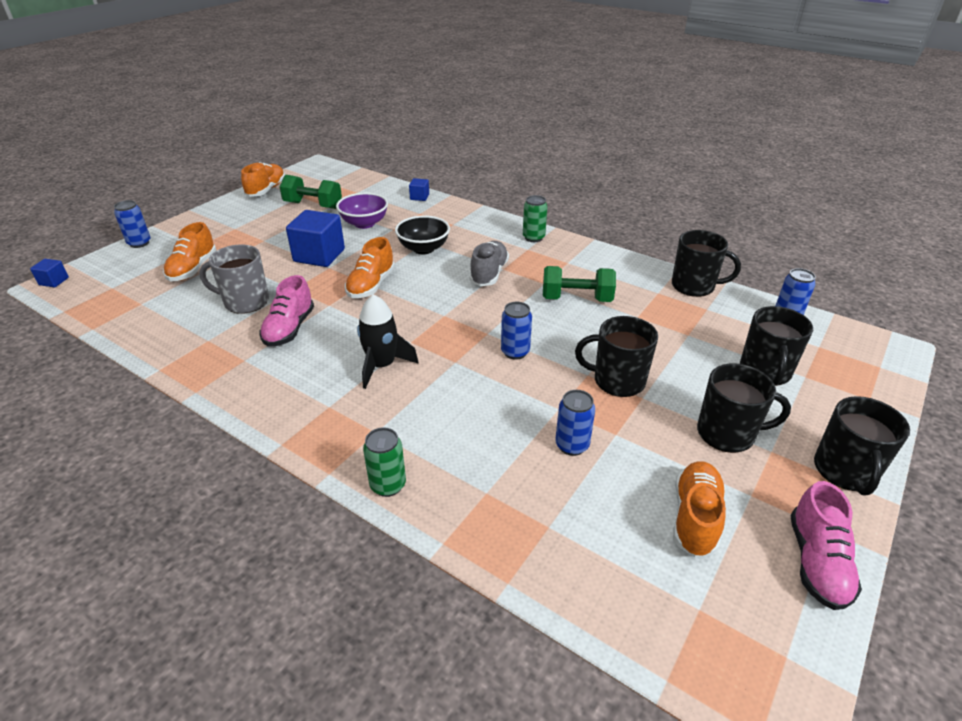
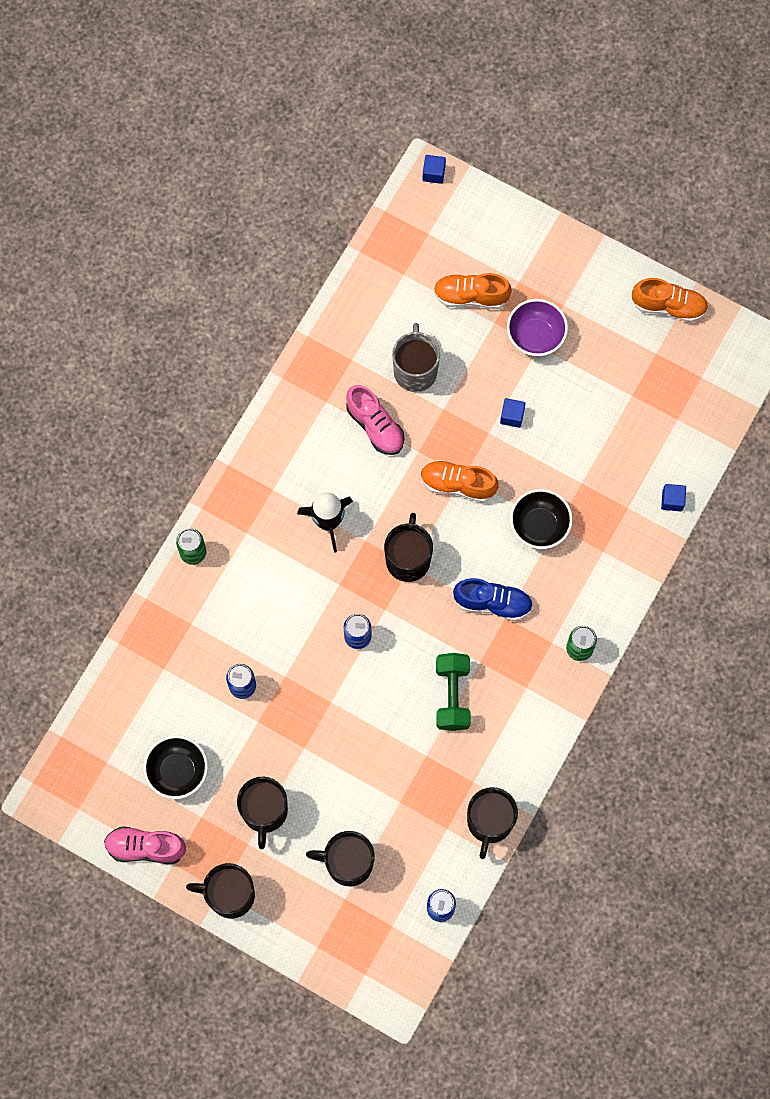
camera: 85 degrees right, 35 degrees up
blue can [114,200,151,248] -> none
pink shoe [259,275,314,347] -> pink shoe turned 135 degrees counterclockwise [346,385,404,455]
green dumbbell [279,175,342,209] -> none
blue cube [286,210,345,267] -> blue cube [500,398,526,428], size x0.48
purple bowl [336,193,388,229] -> purple bowl moved to [507,299,568,356]
grey shoe [469,241,509,286] -> blue shoe [453,578,533,621]
black mug [575,316,658,397] -> black mug moved to [384,513,433,582]
orange shoe [673,461,726,557] -> black bowl [143,735,208,799]

